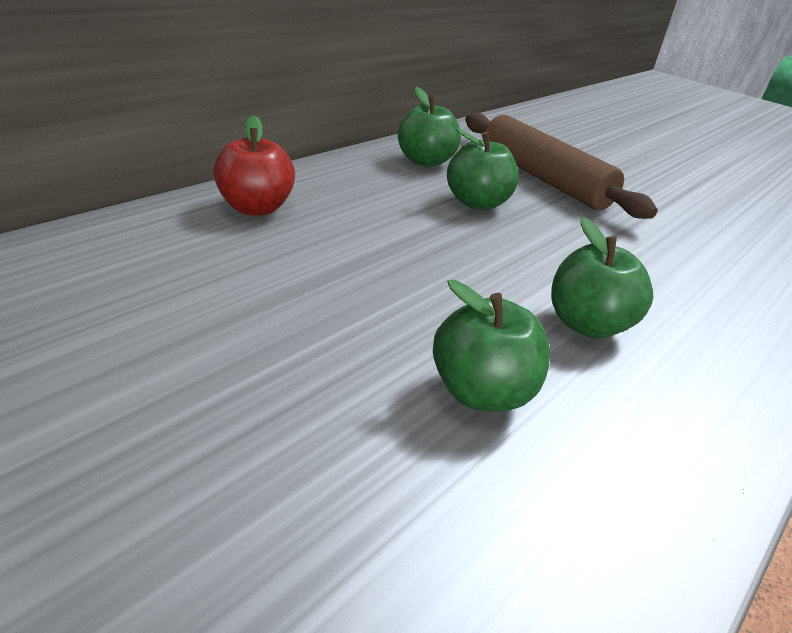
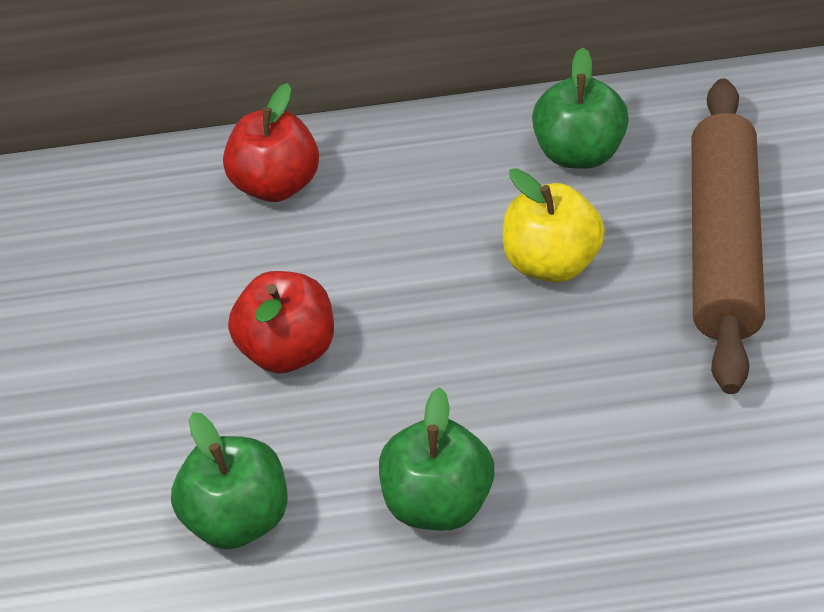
camera: 50 degrees right, 15 degrees up
green apple [447,128,519,210] -> yellow apple [503,168,605,283]
none -> red apple [228,271,334,373]

